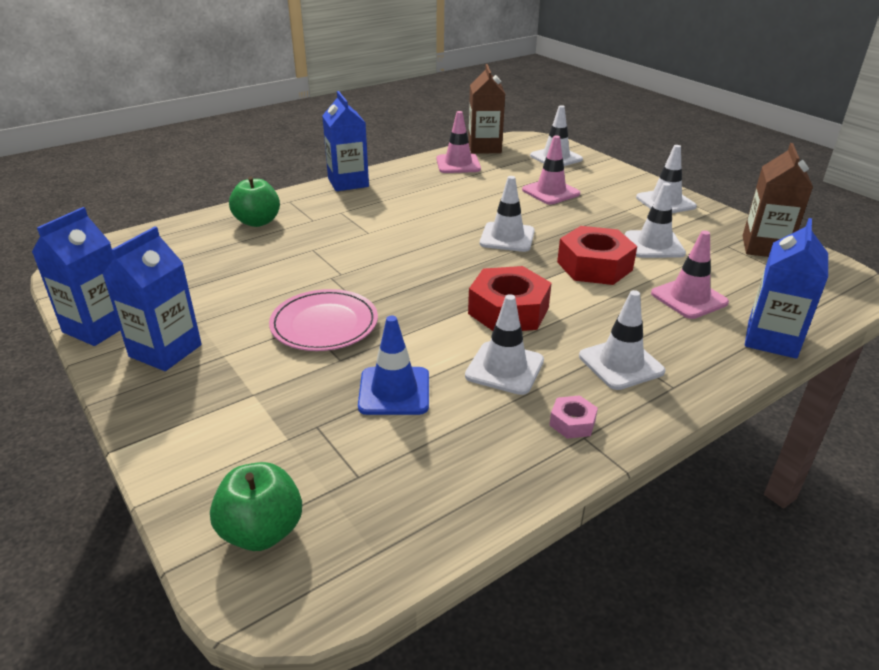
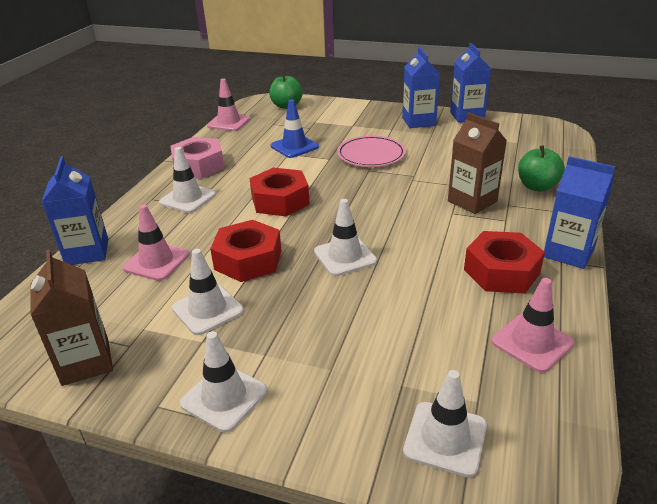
camera: 145 degrees right, 0 degrees up
white traffic cone [465,294,544,395] -> none
brown carton [468,64,505,154] -> brown carton moved to [448,112,507,214]
pink traffic cone [522,135,580,205] -> pink traffic cone moved to [207,79,250,131]
pink nut [549,395,598,439] -> pink nut [171,137,225,179], size x2.12
none -> red nut [464,231,545,294]

